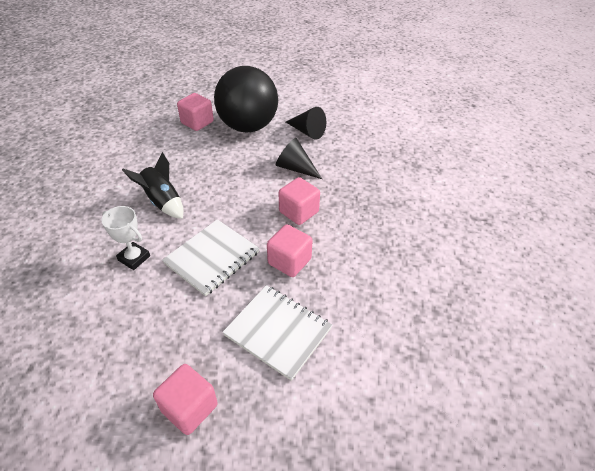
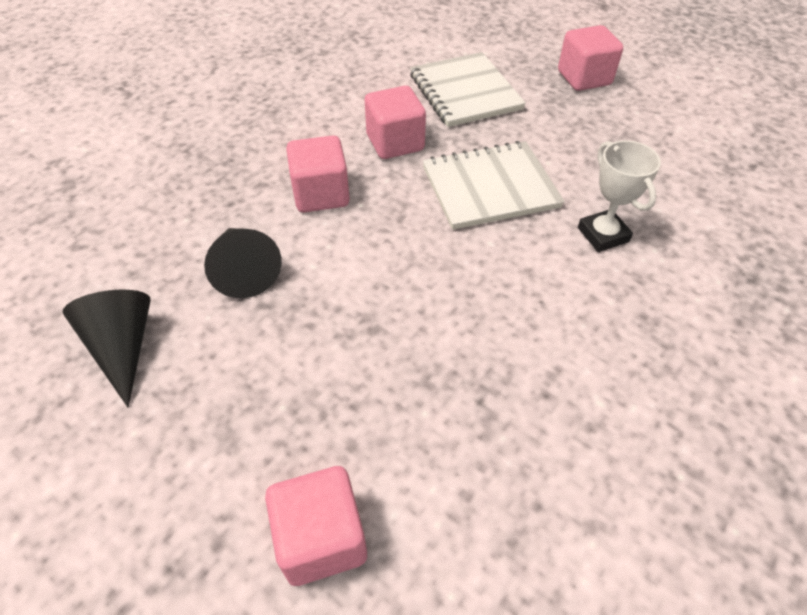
camera: 145 degrees left, 5 degrees up
black rocket [122,152,184,219] -> none
black ball [214,66,278,132] -> none

